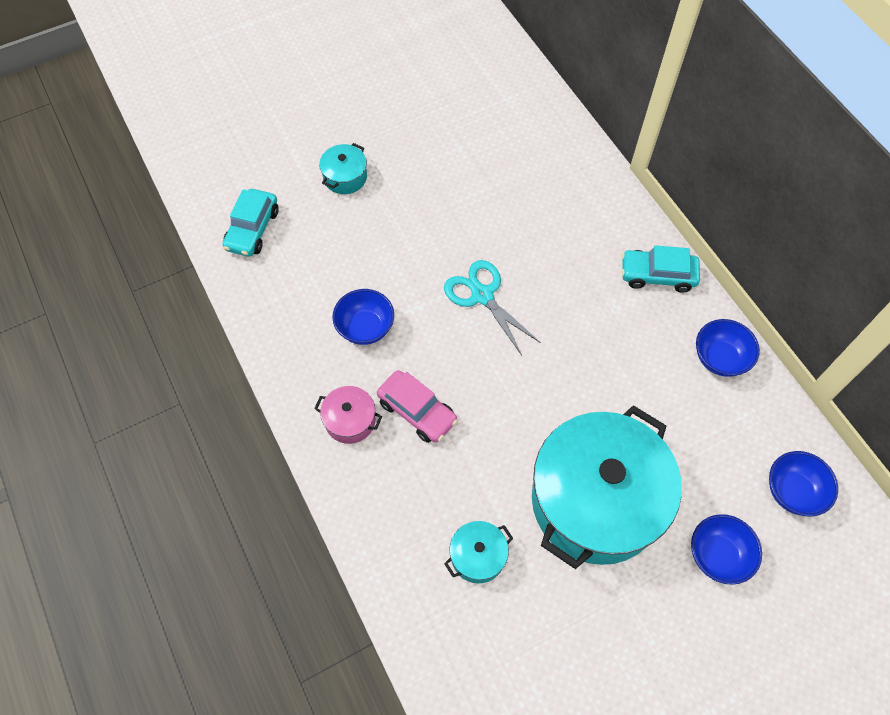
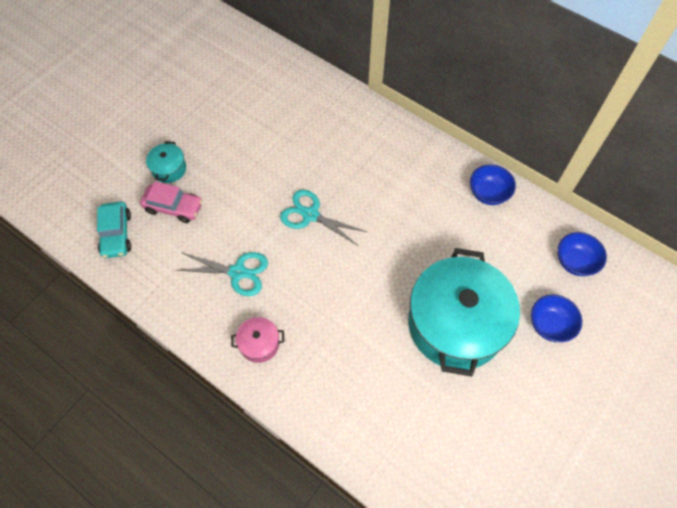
camera: 25 degrees left, 0 degrees up
blue bowl [332,289,394,345] -> turquoise scissors [176,252,268,296]
pink car [377,370,458,443] -> pink car moved to [140,181,203,223]
turquoise pot [444,521,513,583] -> none
turquoise car [621,245,700,293] -> none

